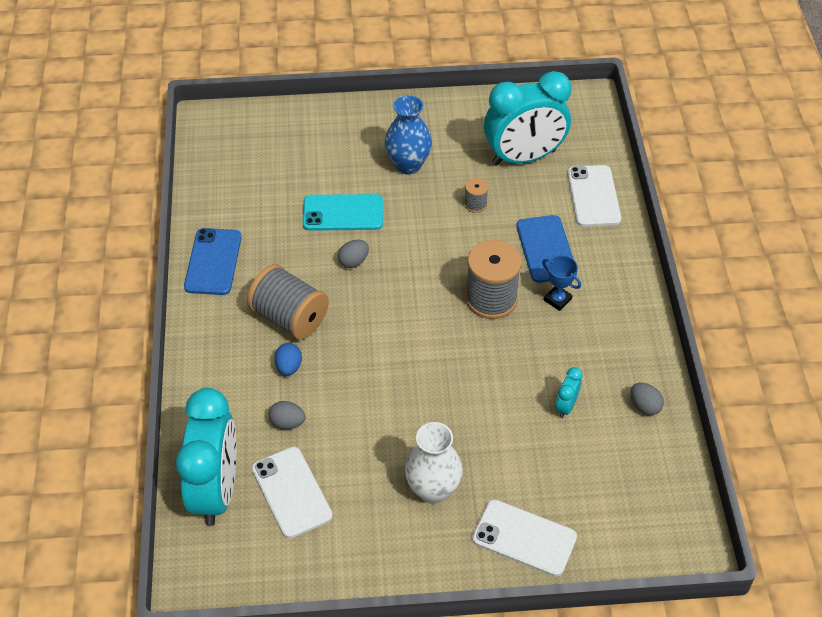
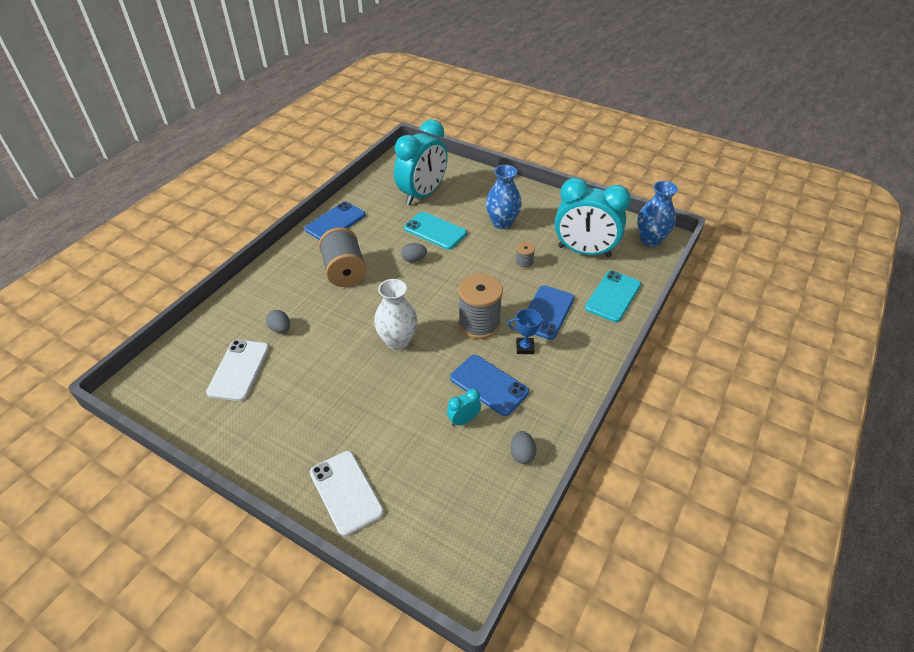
camera: 35 degrees right, 5 degrees down
turquoise clock [176,388,237,526] -> turquoise clock moved to [394,119,448,205]
blue egg [274,343,302,376] -> none
white vase [405,422,463,504] -> white vase moved to [374,279,418,350]
blue trophy [542,255,581,311] -> blue trophy turned 75 degrees counterclockwise [507,309,548,354]
white phone [567,165,621,227] -> turquoise phone [585,271,641,322]
none -> blue phone [450,355,529,416]
none -> blue vase [637,181,678,247]

